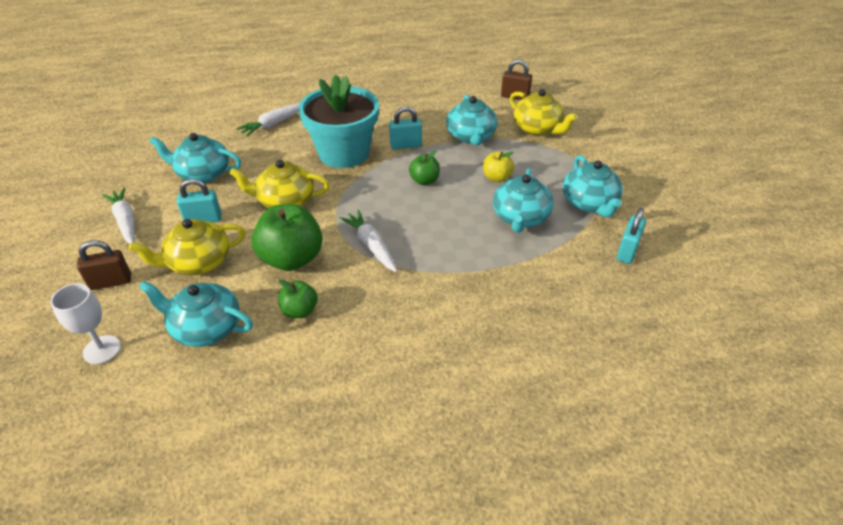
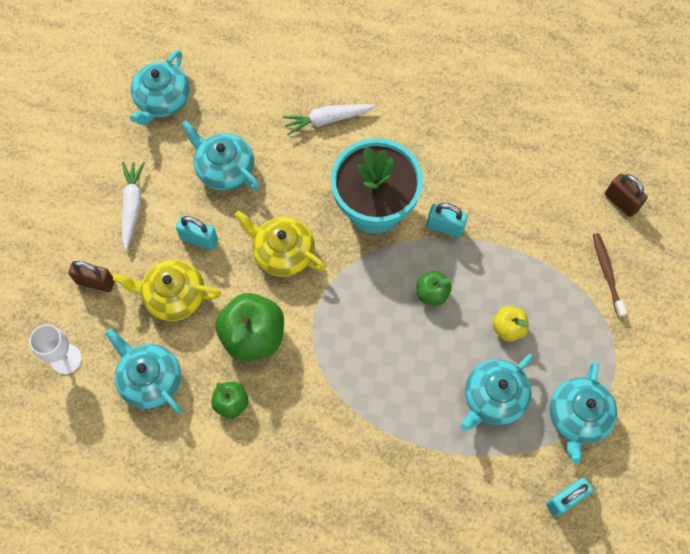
camera: 30 degrees right, 25 degrees up
white carrot [339,209,397,272] -> none
turquoise teapot [446,95,497,145] -> turquoise teapot moved to [130,50,190,125]
yellow teapot [509,89,578,136] -> brown toothbrush [593,233,627,318]

